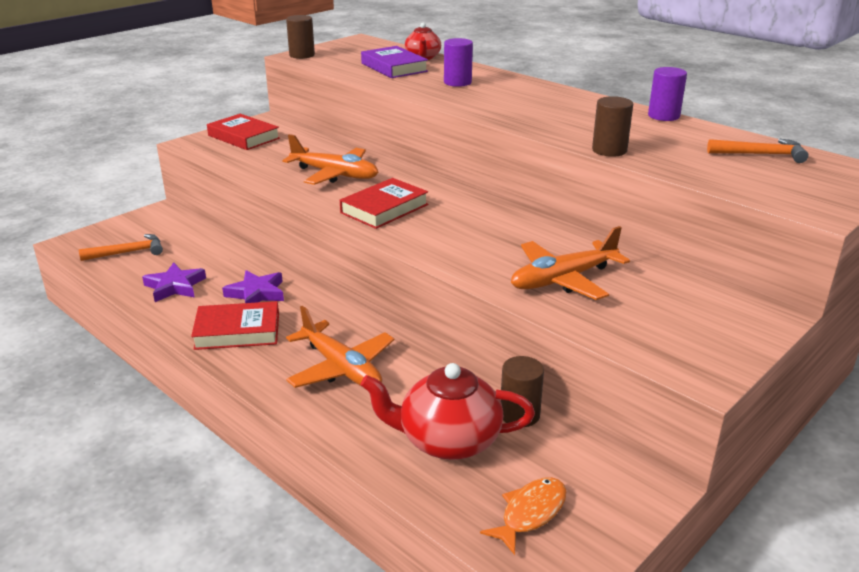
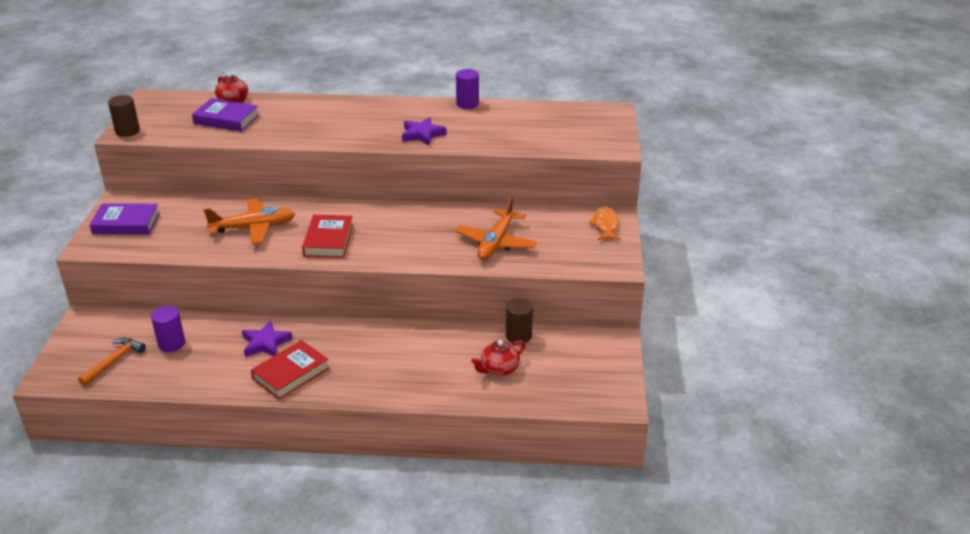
camera: 40 degrees left, 5 degrees up
purple star [142,263,206,302] -> purple star moved to [402,117,447,146]
red book [207,114,280,150] -> purple book [89,203,160,235]
orange plane [286,306,394,388] -> none
red teapot [360,363,535,460] -> red teapot [471,340,526,376], size x0.60
purple cylinder [444,38,473,87] -> purple cylinder moved to [151,306,185,352]
orange fish [480,477,566,555] -> orange fish moved to [589,206,621,240]
brown cylinder [592,96,633,157] -> none
orange hammer [707,139,809,163] -> none

